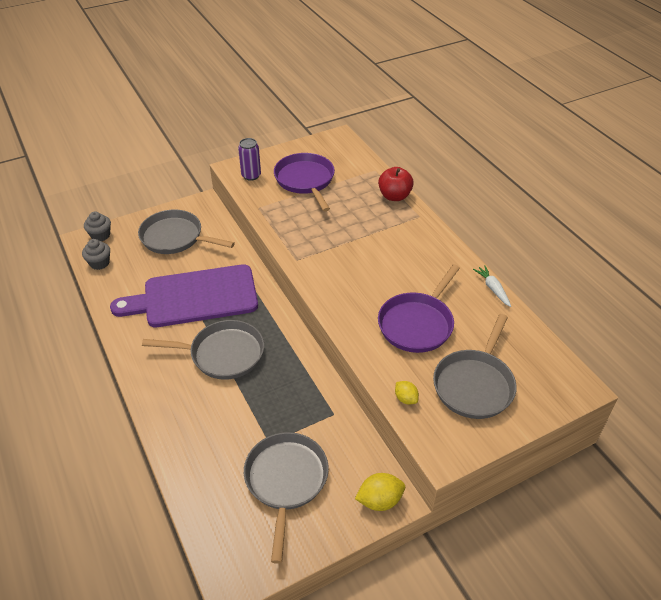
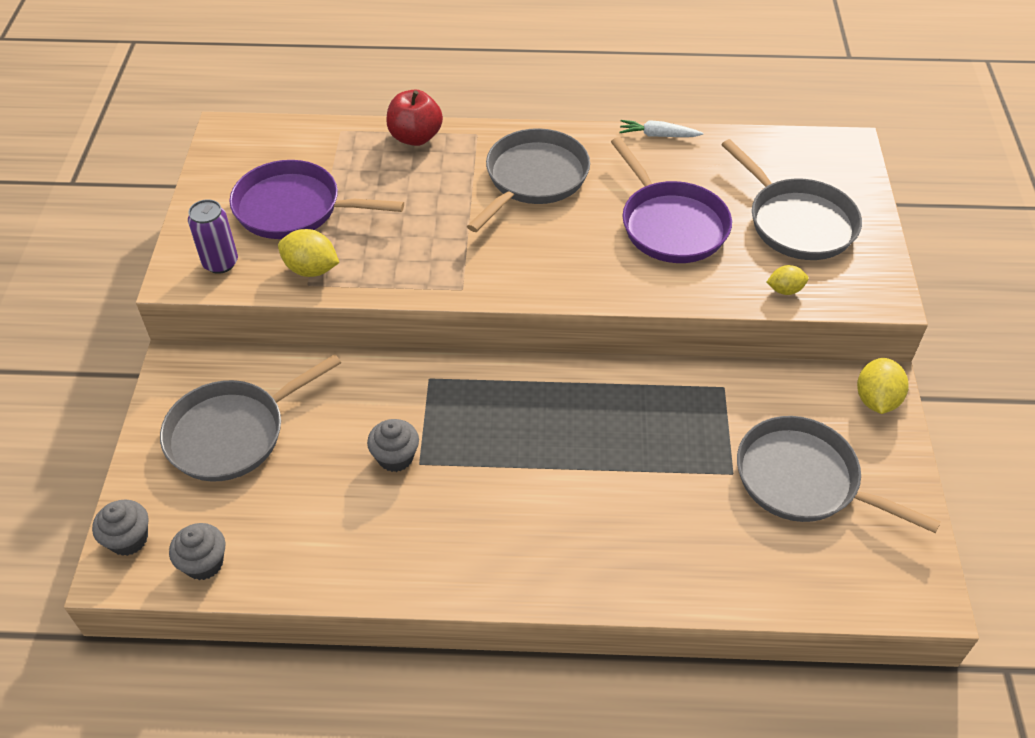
camera: 60 degrees left, 5 degrees up
purple cutting board [110,264,258,327] -> grey cupcake [367,419,419,472]
grey pan [142,320,264,380] -> grey pan moved to [467,128,590,232]
none -> yellow lemon [278,229,339,277]

